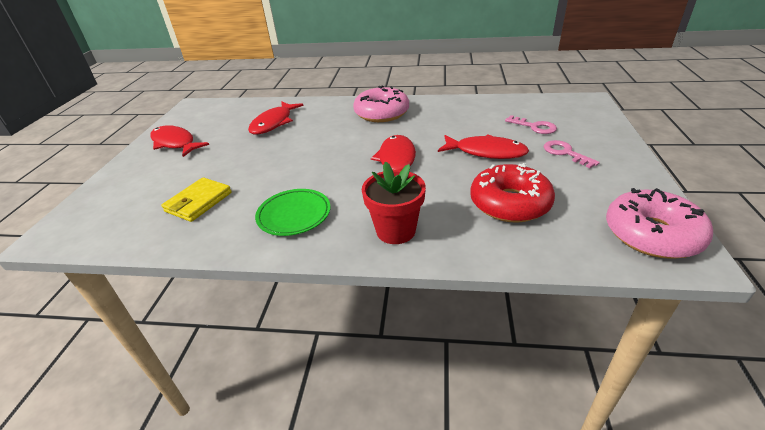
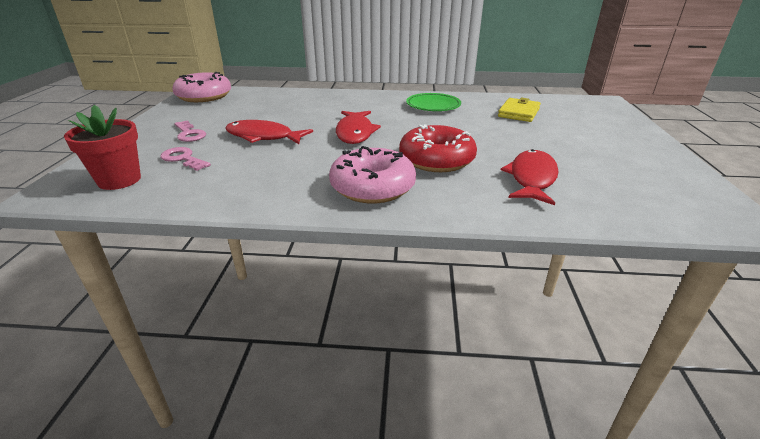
camera: 175 degrees right, 5 degrees down
red fish [150,125,209,157] -> none
red flower pot [362,162,426,244] -> red flower pot moved to [64,105,141,190]
red donut [470,163,555,223] -> red donut moved to [399,124,477,172]

